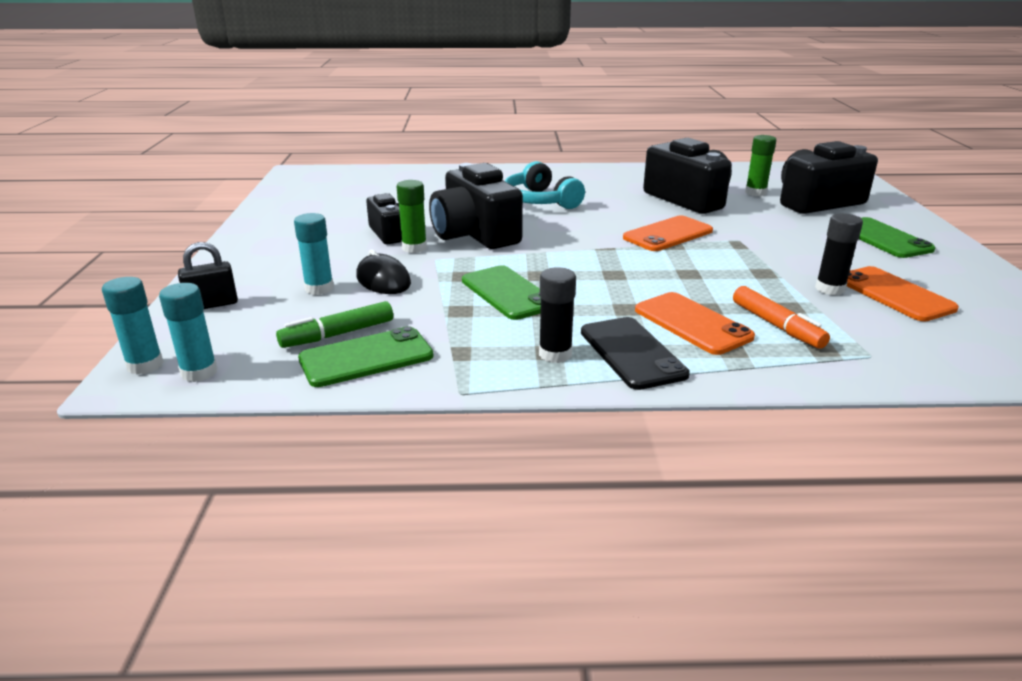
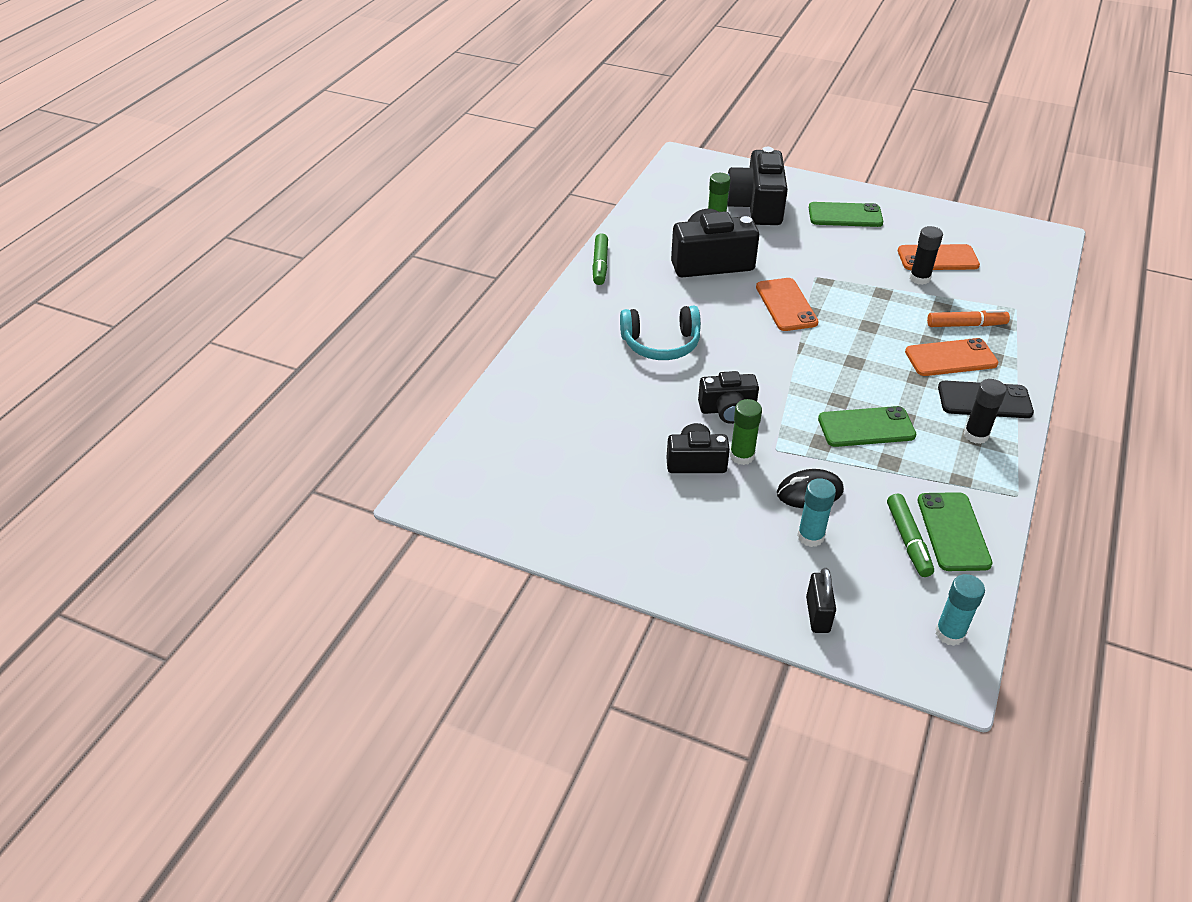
camera: 65 degrees left, 15 degrees up
turquoise glue stick [102,277,164,375] -> none
black camera [429,163,523,249] -> black camera [698,371,759,424], size x0.60
none -> green marker [592,233,608,285]

